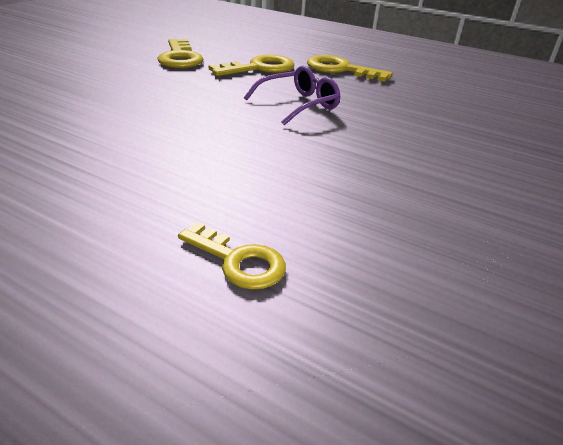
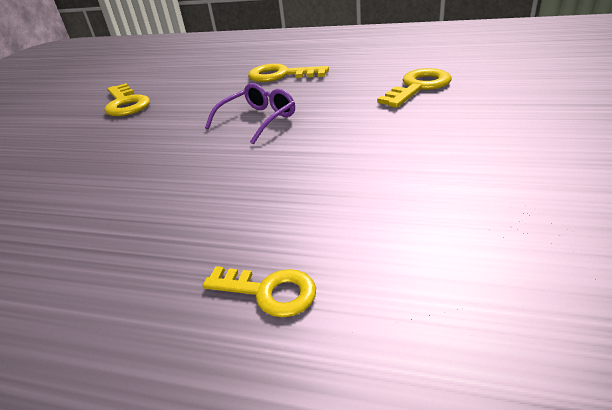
camera: 10 degrees left, 0 degrees up
yellow key [209,54,295,76] -> yellow key moved to [377,68,452,108]

